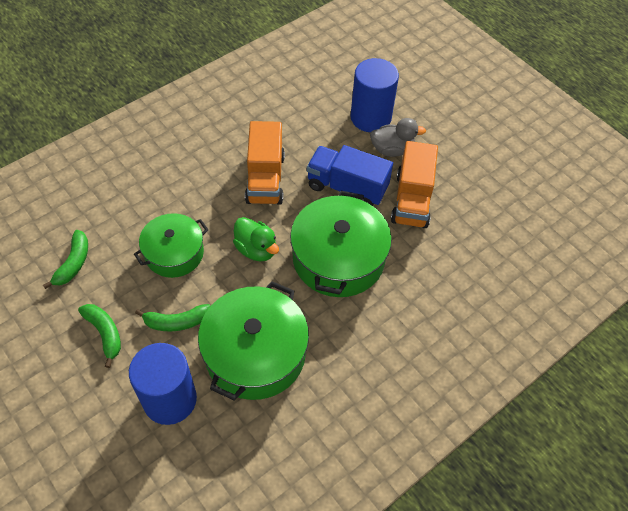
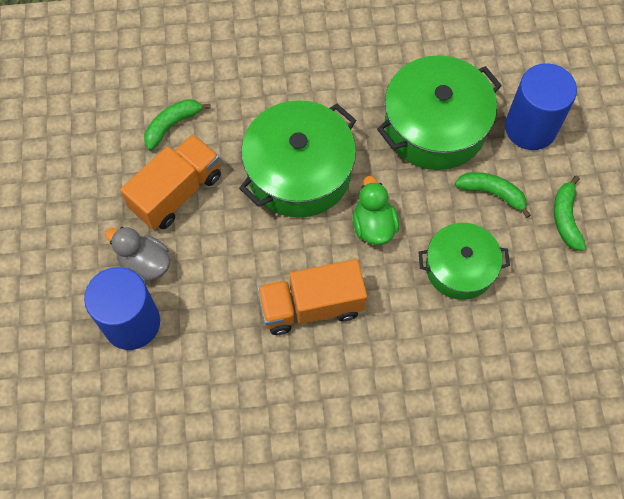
camera: 145 degrees left, 10 degrees up
green banana [43,230,88,289] -> green banana moved to [144,99,211,150]
orange truck [245,121,285,205] -> orange truck turned 135 degrees counterclockwise [257,259,367,335]
blue truck [307,145,393,206] -> none

